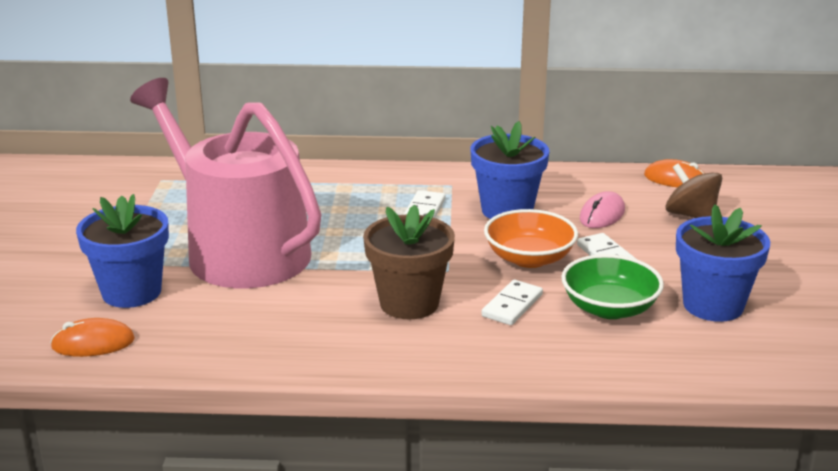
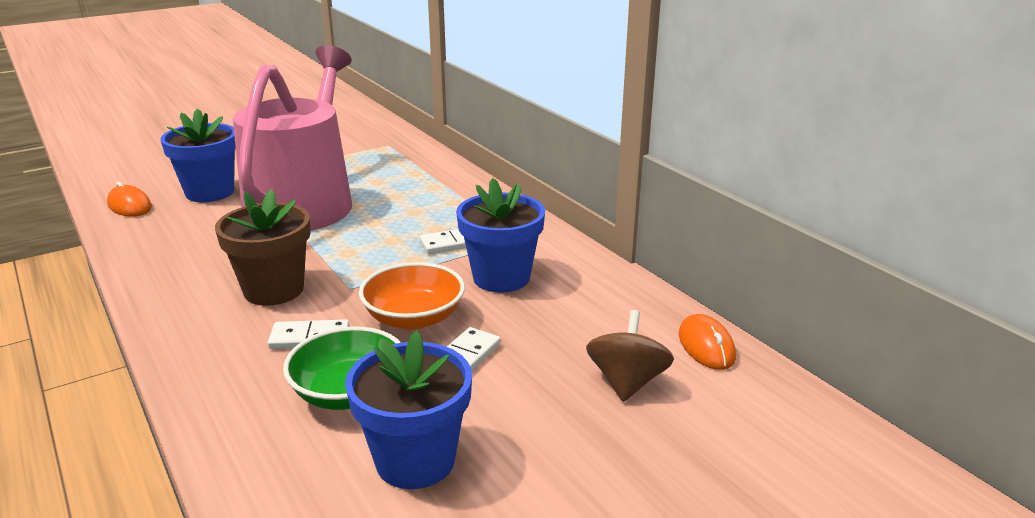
camera: 55 degrees right, 0 degrees up
pink mouse [579,191,625,228] -> none

